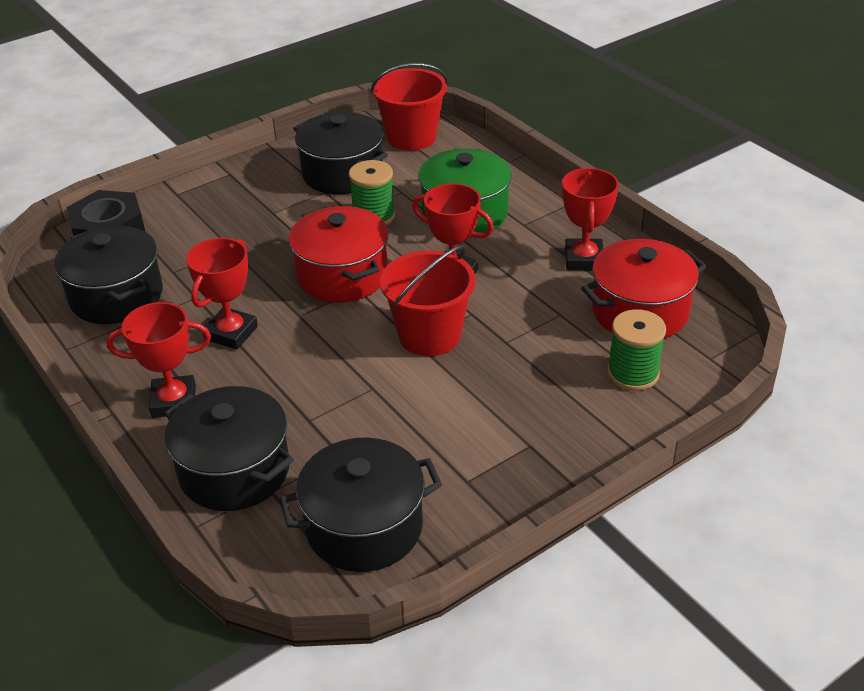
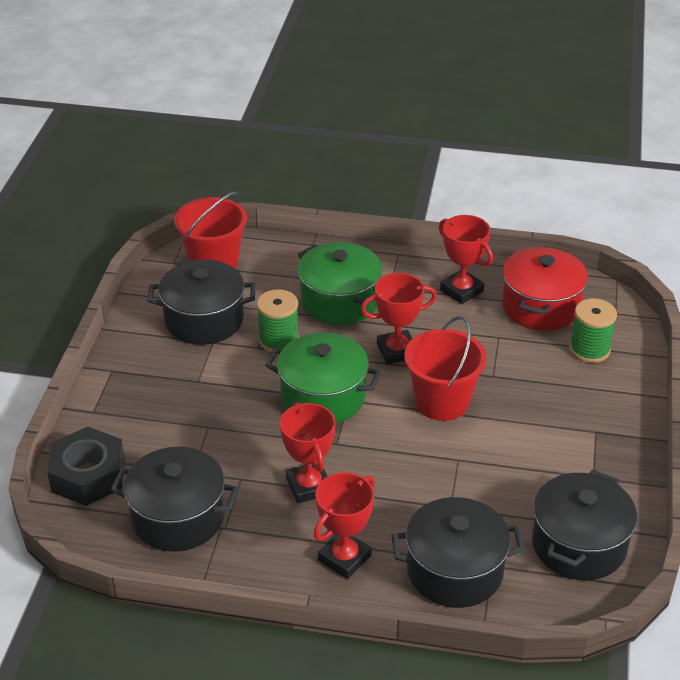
camera: 45 degrees left, 0 degrees up
red pot [288,206,389,303] -> green pot [265,332,381,424]

